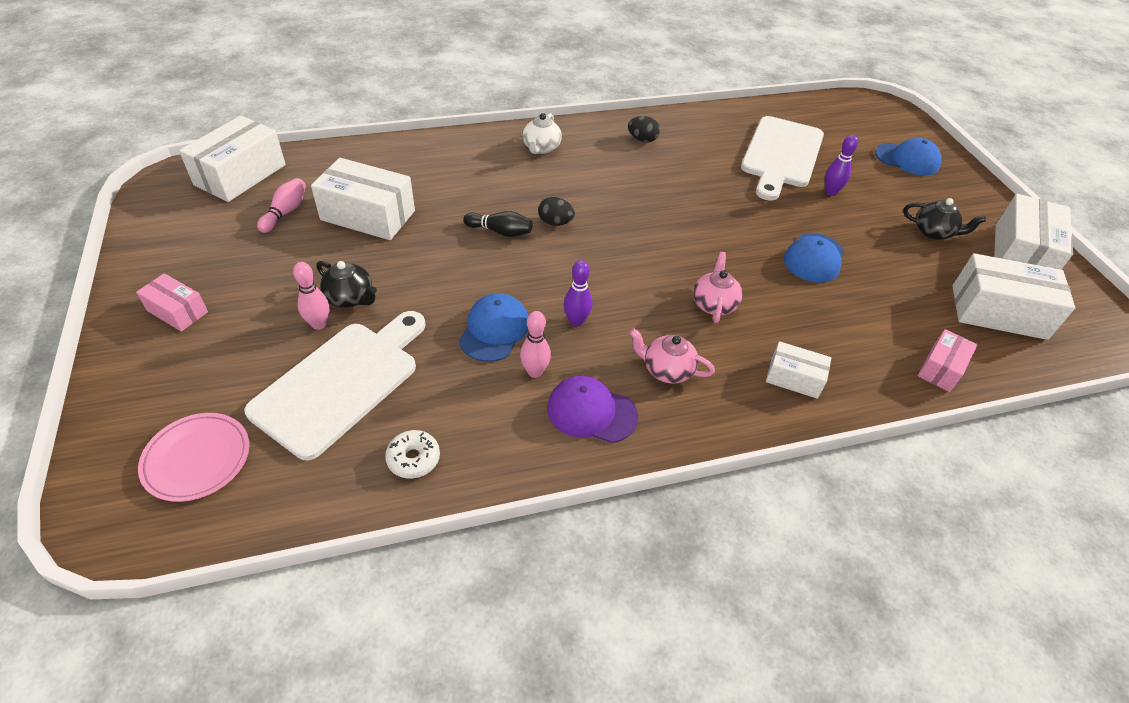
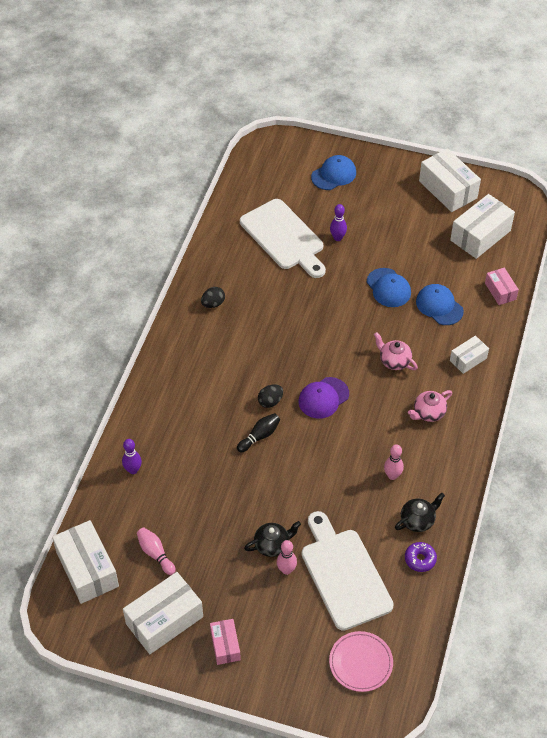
camera: 55 degrees left, 5 degrees up
pink box [136,273,208,332] -> pink box turned 75 degrees counterclockwise [210,619,241,665]
white box [311,158,415,240] -> white box moved to [123,572,203,654]
white donut [385,430,440,479] -> purple donut [405,542,437,572]
blue cap [459,293,529,362] -> blue cap moved to [416,284,464,325]
white teapot [523,113,562,154] -> none
purple cap [547,376,638,443] -> purple cap moved to [298,377,349,419]
purple bowling pin [564,260,592,326] -> purple bowling pin moved to [122,439,142,474]
black teapot [903,198,986,240] -> black teapot moved to [395,493,445,532]

